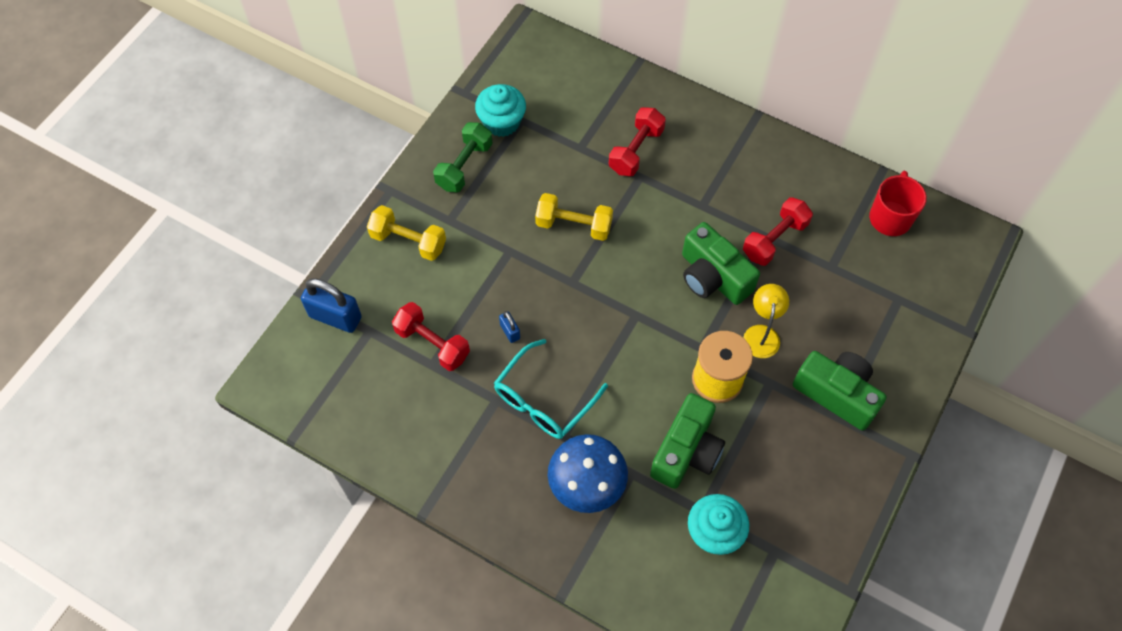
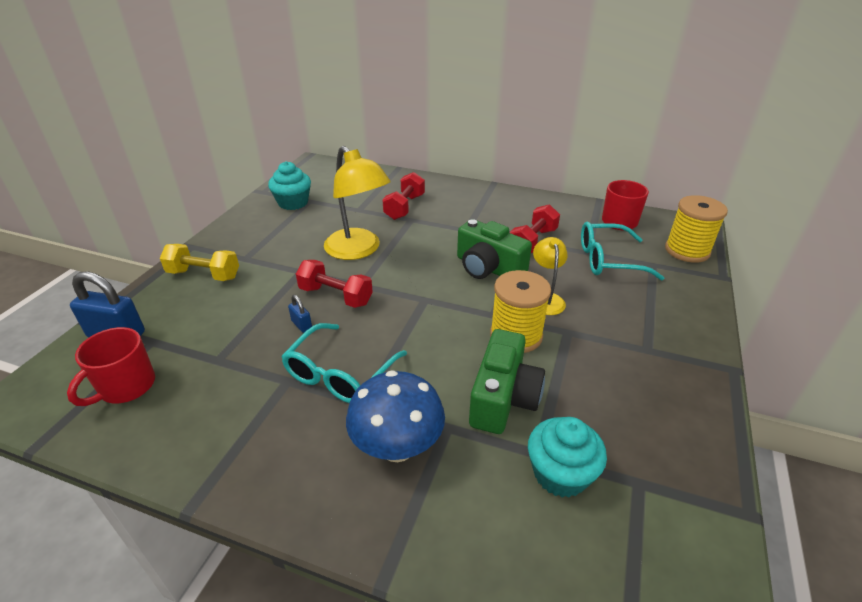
camera: 10 degrees left, 25 degrees down
red dumbbell [392,302,470,371] -> red dumbbell moved to [296,260,373,308]
green dumbbell [433,122,493,192] -> none
yellow dumbbell [535,193,613,241] -> yellow lamp [324,146,391,260]
green camera [793,351,886,430] -> none
none -> red mug [67,327,155,406]
none -> turquoise glasses [581,222,664,281]
none -> yellow spool [665,195,728,263]

